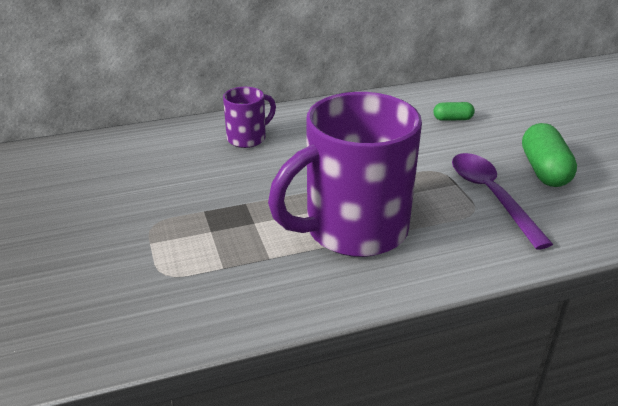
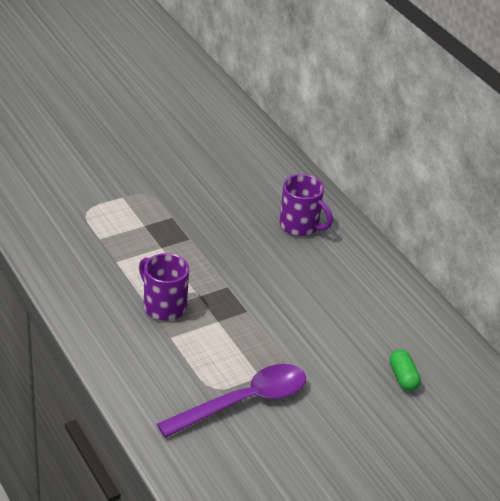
camera: 75 degrees right, 5 degrees up
purple mug [268,92,422,257] -> purple mug [139,253,189,321], size x0.47
green capsule [522,123,577,187] -> none

